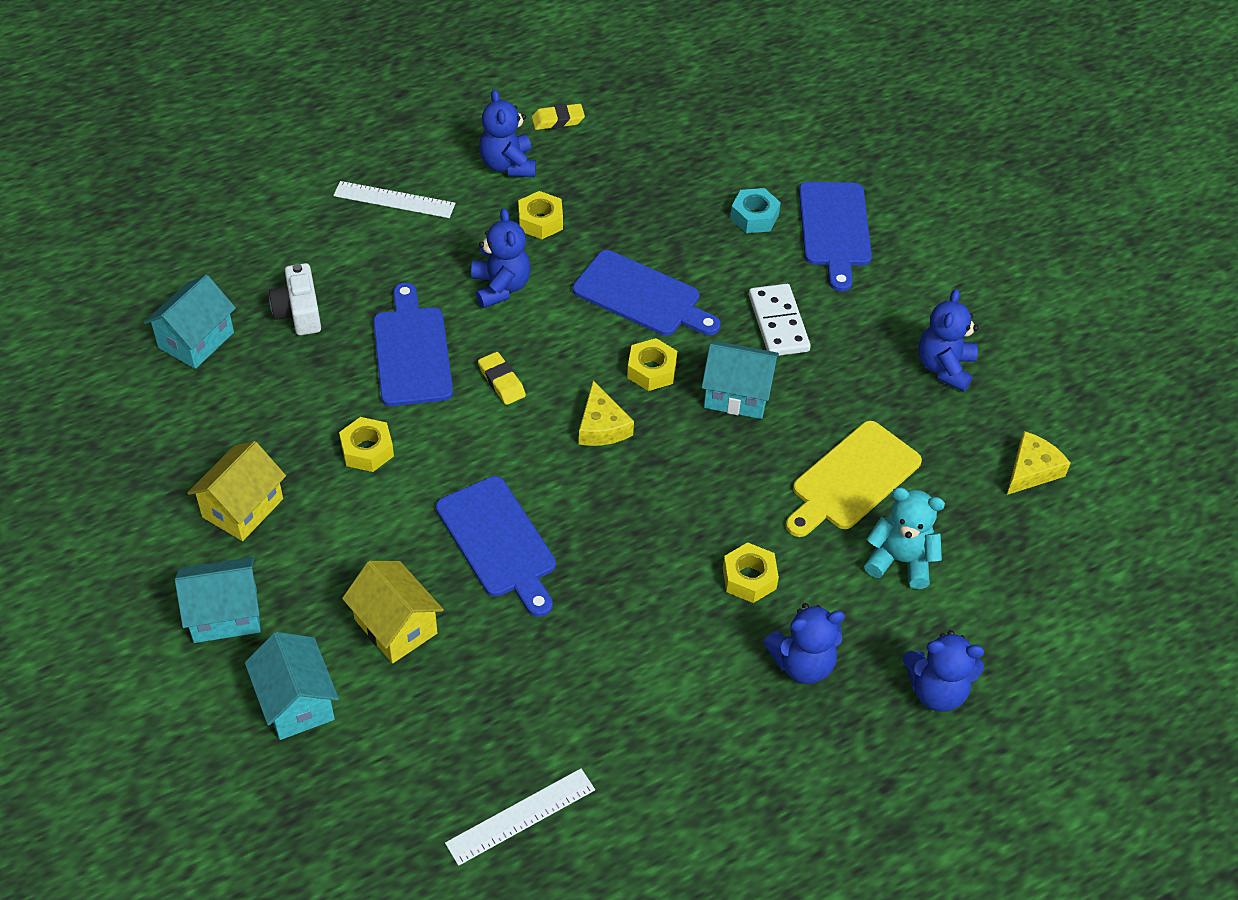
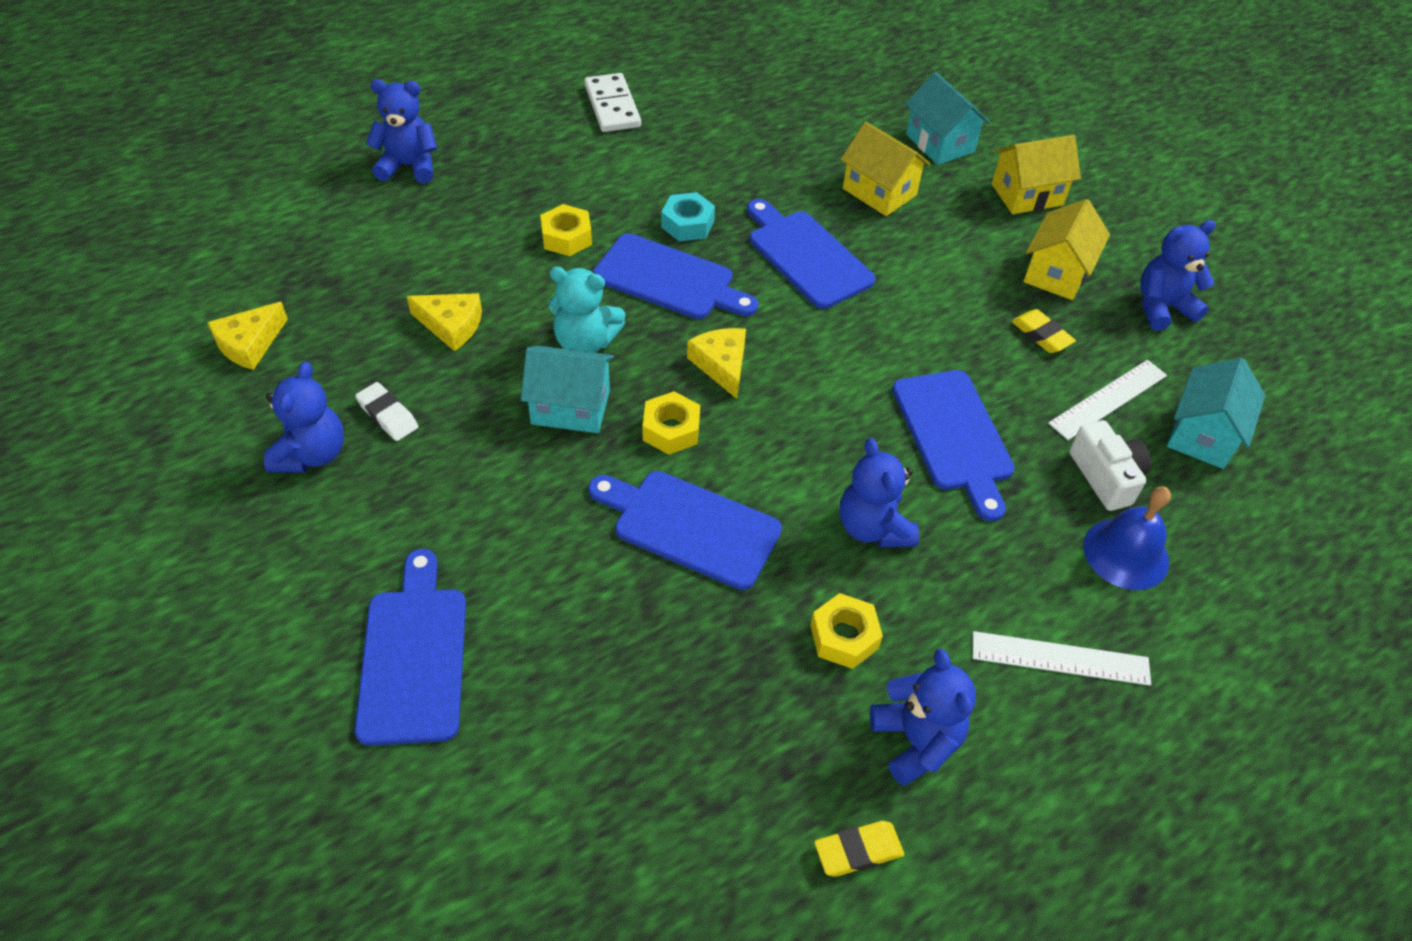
camera: 175 degrees right, 0 degrees up
turquoise house [175,557,261,643] -> yellow house [992,135,1081,214]
yellow nut [339,417,394,472] -> none
white ruler [445,768,595,866] -> white ruler moved to [1048,360,1167,440]
yellow eraser [478,352,526,405] -> yellow eraser moved to [1012,309,1076,353]
turquoise nut [730,188,781,233] -> turquoise nut moved to [661,192,715,241]
white domino [749,284,811,356] -> white domino moved to [584,73,641,132]
blue teddy bear [763,603,845,684] -> blue teddy bear moved to [1140,220,1216,331]
yellow cutting board [786,421,922,537] -> yellow cheese [407,293,482,351]
turquoise teddy bear [864,487,945,589] -> turquoise teddy bear moved to [548,267,625,353]
none -> white eraser [355,382,418,441]
none -> blue cutting board [593,233,758,319]
none -> blue bell [1083,486,1171,590]

